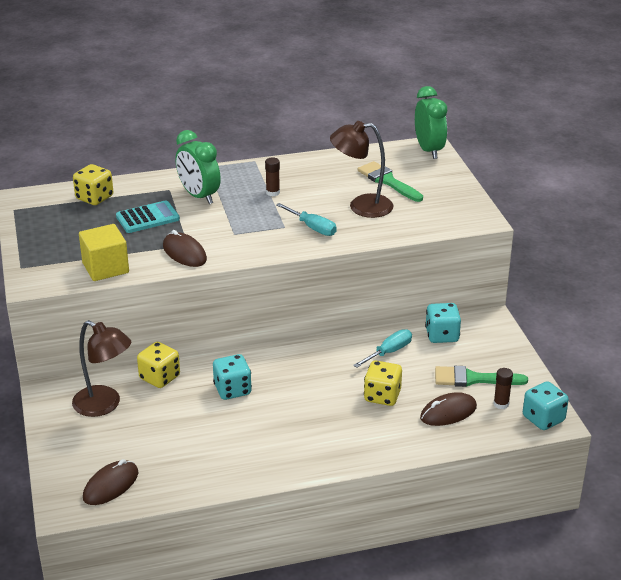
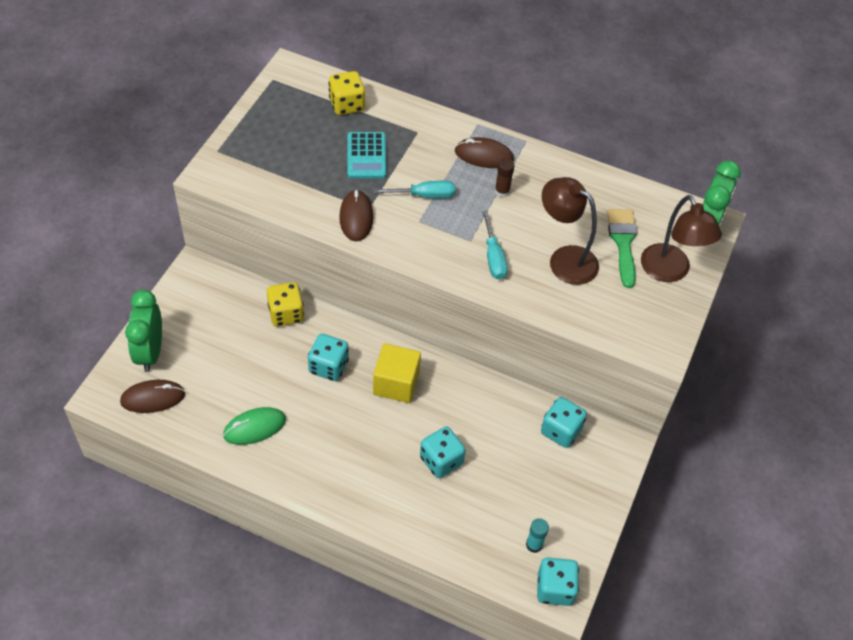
camera: 35 degrees right, 20 degrees up
brown lamp [72,320,131,417] -> brown lamp moved to [641,195,722,282]
yellow cube [79,224,129,281] -> yellow cube moved to [373,343,421,403]
turquoise calculator [116,200,180,233] -> turquoise calculator turned 75 degrees clockwise [348,132,386,178]
green clock [176,130,221,204] -> green clock moved to [125,290,162,372]
turquoise screwdriver [353,329,412,368] -> turquoise screwdriver moved to [374,181,455,198]
yellow dice [364,361,402,406] -> turquoise dice [420,427,466,478]
brown mouse [420,392,477,426] -> brown mouse moved to [455,137,514,168]
green brush [435,366,528,387] -> none
brown glue stick [493,368,513,409] -> turquoise glue stick [526,518,549,553]
none -> green mouse [223,407,286,445]

